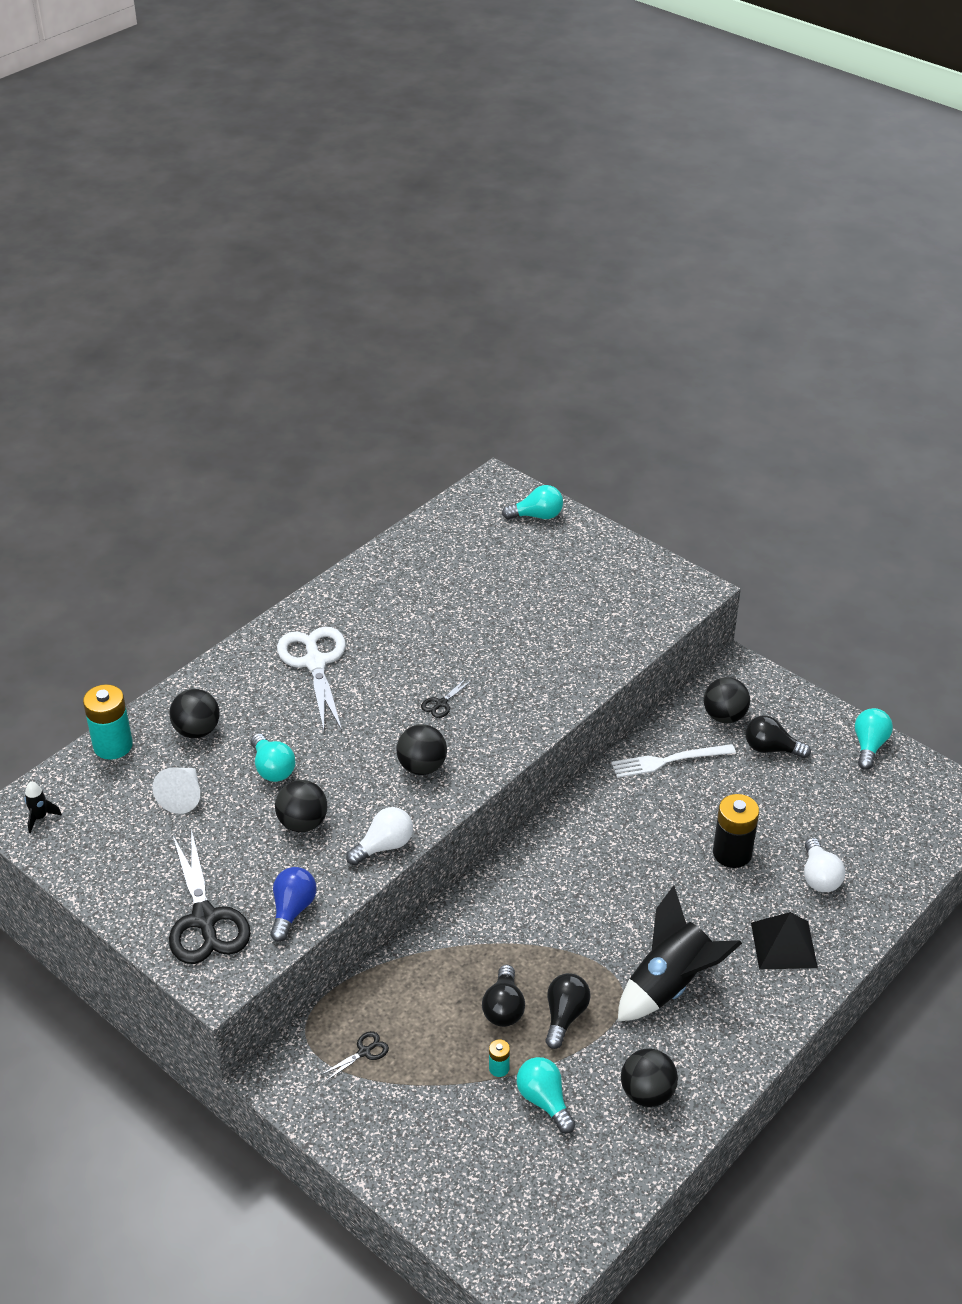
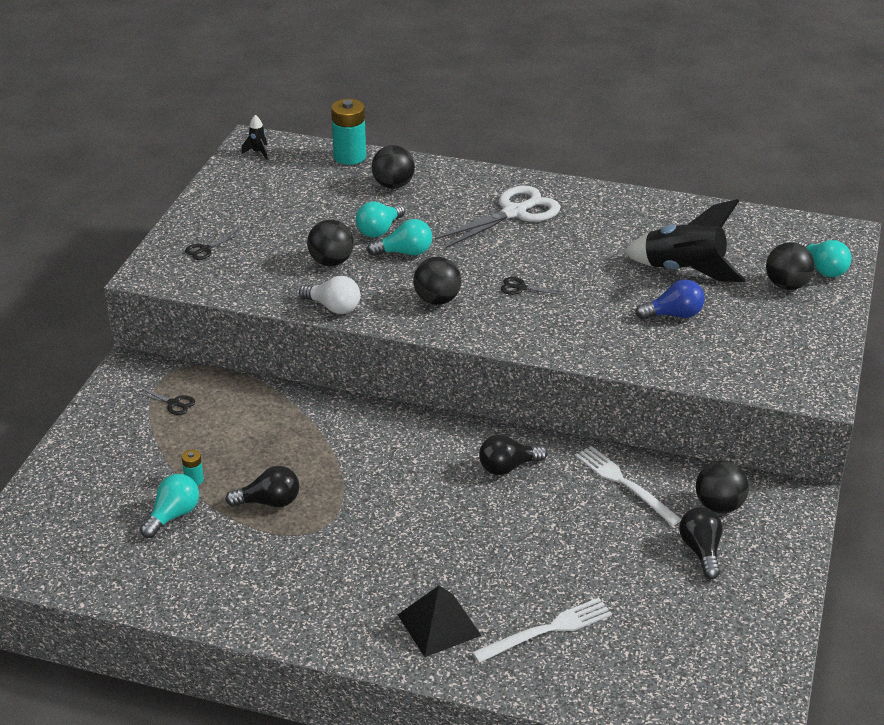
camera: 65 degrees right, 5 degrees down
white cone [152,768,200,814] -> none
black scissors [169,829,251,964] -> black scissors [185,232,240,260], size x0.42
blue light bulb [270,867,317,942] -> blue light bulb moved to [636,279,705,320]
black light bulb [482,965,525,1027] -> black light bulb moved to [479,435,547,475]
black rocket [618,885,742,1021] -> black rocket moved to [624,199,745,282]
black ball [621,1049,678,1107] -> black ball moved to [766,242,815,290]
black battery [713,794,759,868] -> none
white light bulb [804,838,845,892] -> white fork [472,598,612,663]
turquoise light bulb [855,708,893,770] -> turquoise light bulb moved to [367,219,432,256]

